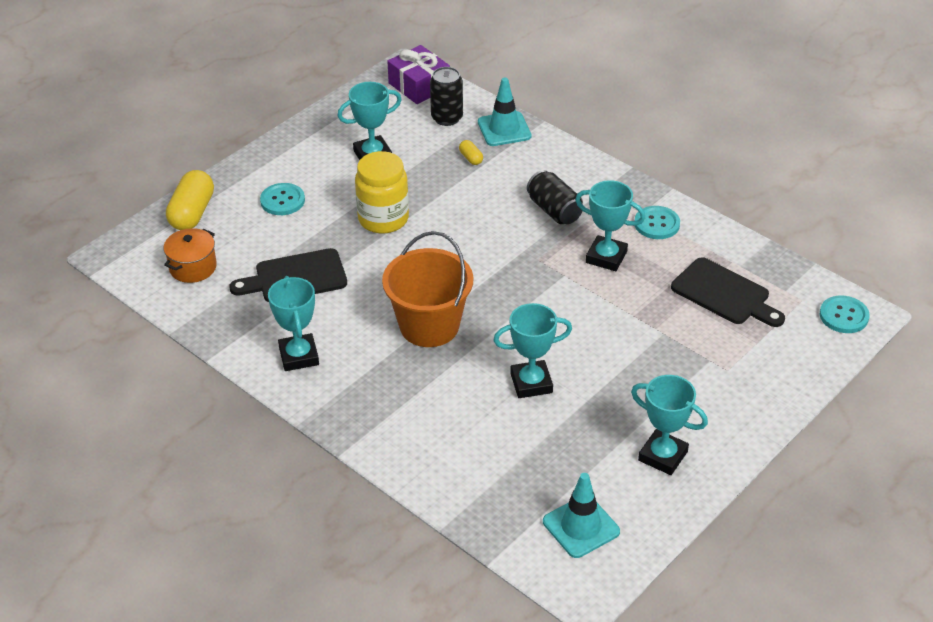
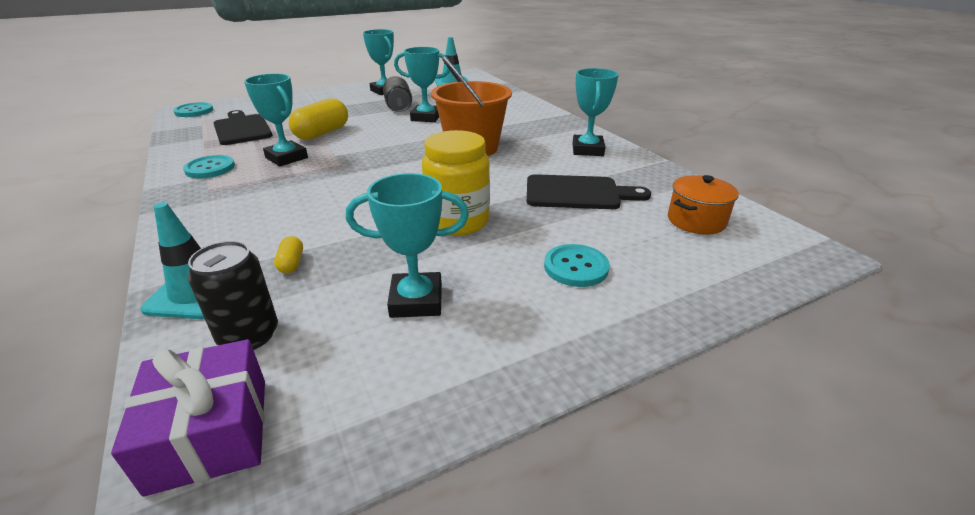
camera: 160 degrees left, 10 degrees down
yellow capsule [166,170,214,230] -> yellow capsule moved to [289,98,348,140]
black can [527,170,583,224] -> black can moved to [383,76,412,112]

